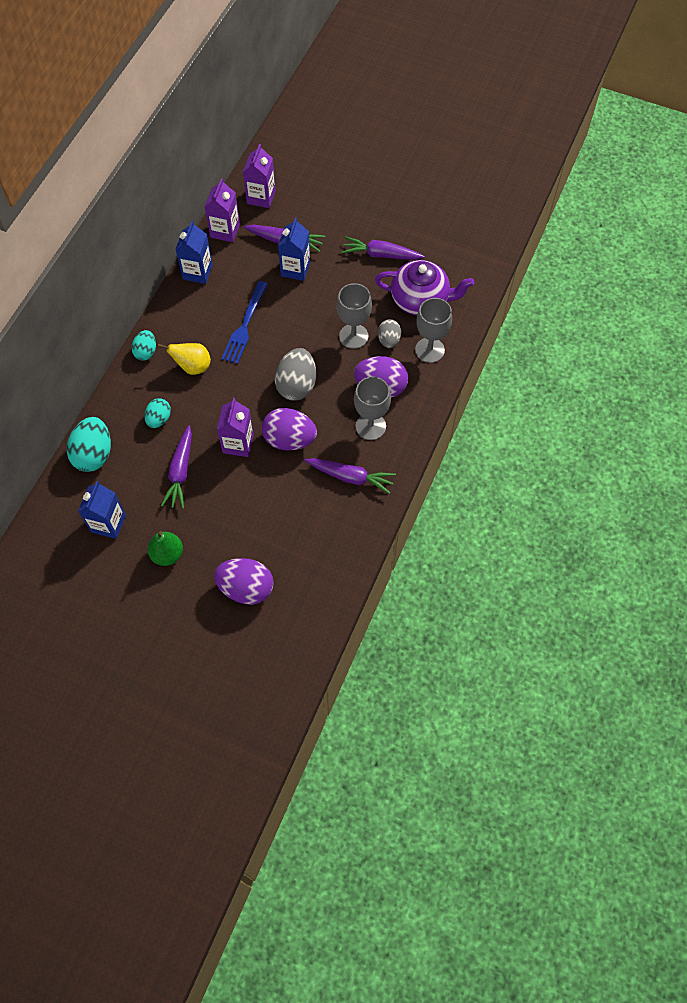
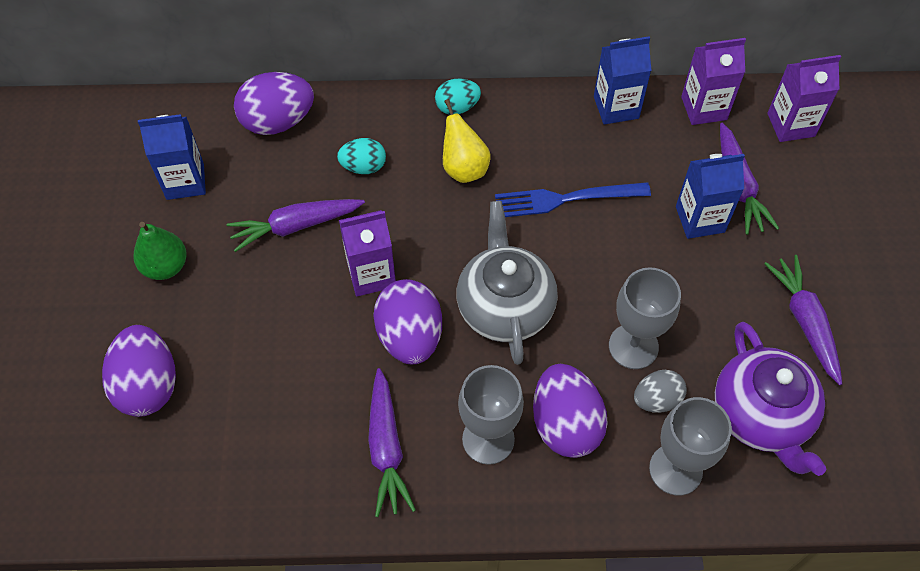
camera: 65 degrees right, 5 degrees down
turquoise egg [67,417,111,472] -> purple egg [234,72,314,135]
grey egg [275,348,316,400] -> grey teapot [456,201,558,365]

